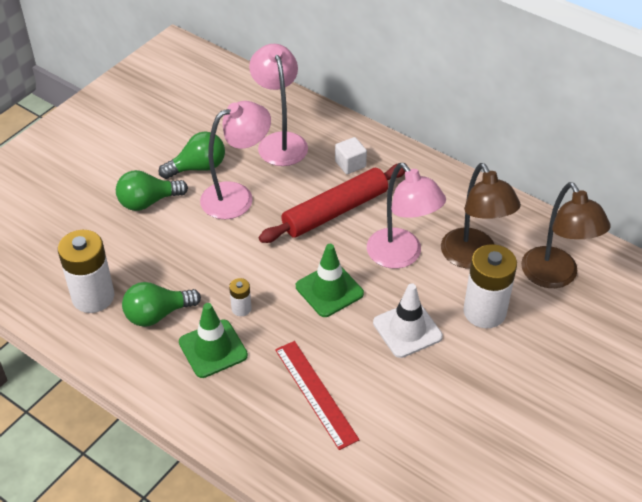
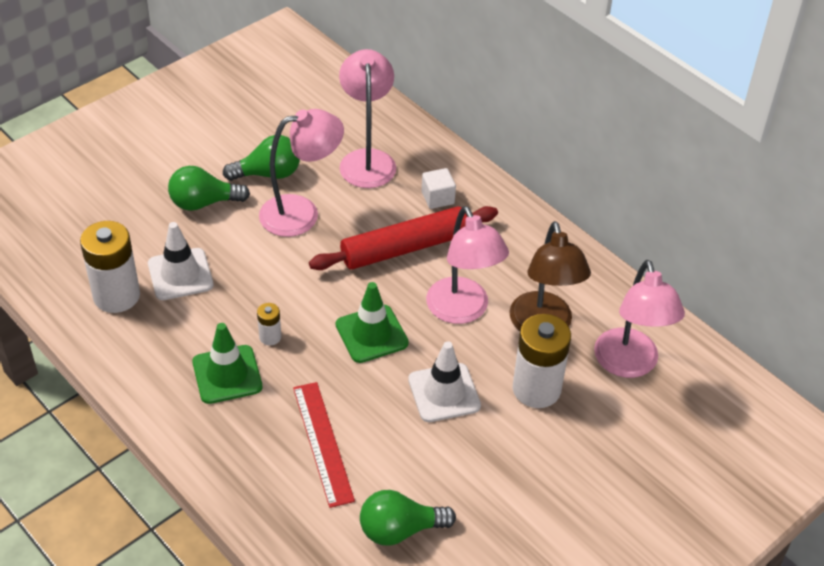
camera: 10 degrees right, 0 degrees up
green light bulb [122,282,201,327] -> green light bulb moved to [360,490,456,546]
brown lamp [521,182,610,288] -> pink lamp [594,260,685,378]
none -> white traffic cone [148,222,214,300]

